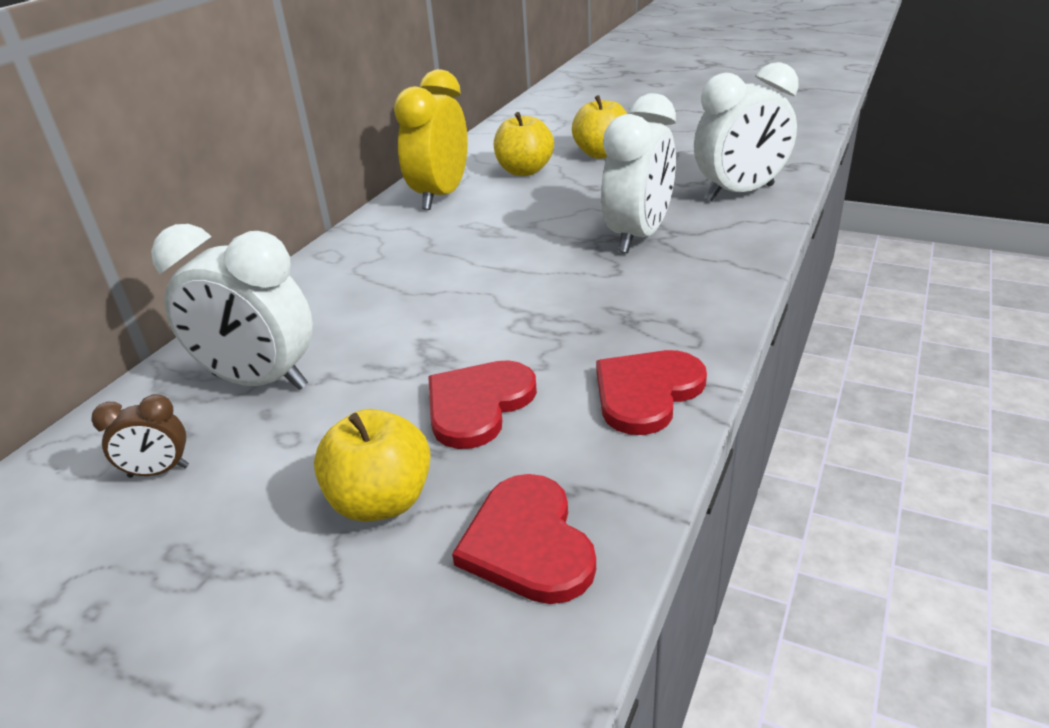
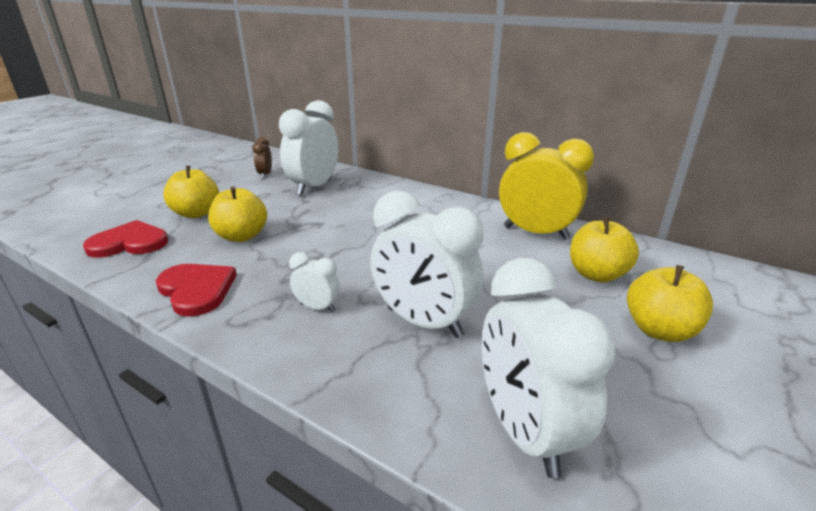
camera: 95 degrees right, 5 degrees down
red heart [428,360,537,449] -> yellow apple [208,186,267,242]
none -> white clock [289,252,340,312]

